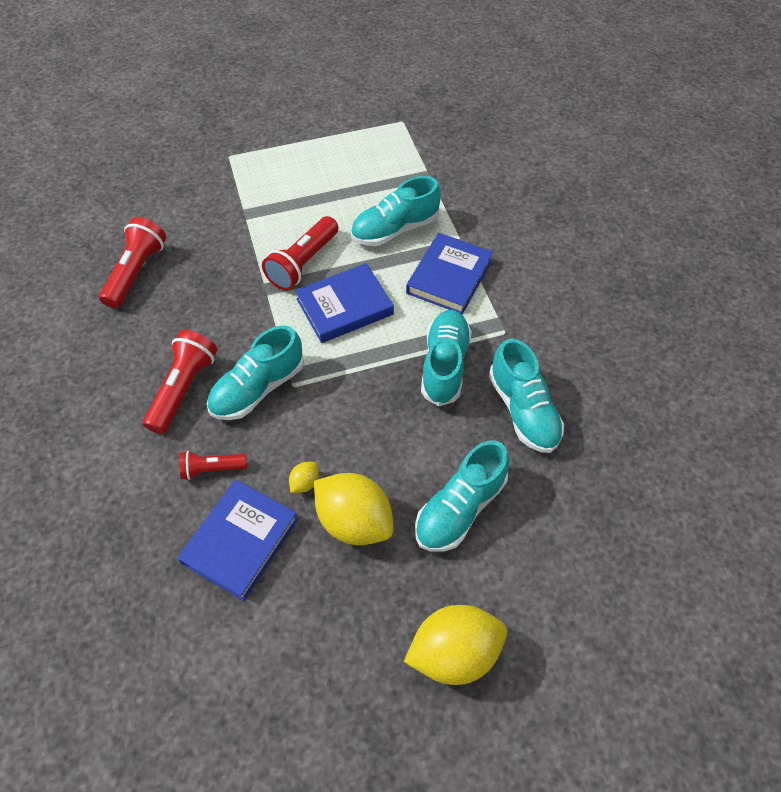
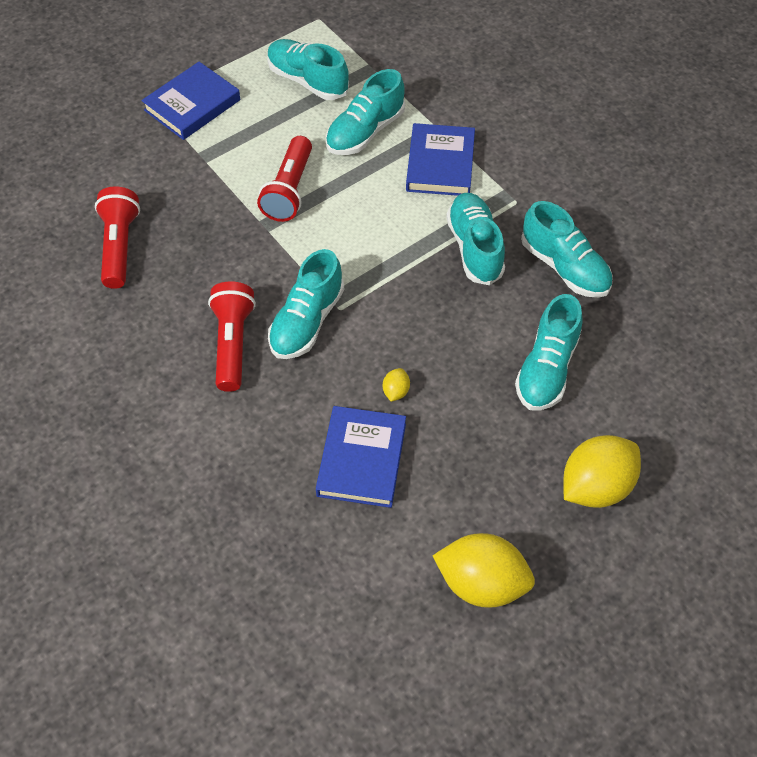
camera: 20 degrees left, 0 degrees up
red flashlight [179,451,247,480] -> none
blue book [295,263,394,343] -> blue book moved to [141,62,240,140]
yellow lemon [314,473,394,545] -> yellow lemon moved to [433,533,535,608]
none -> turquoise shoe [267,39,349,100]

